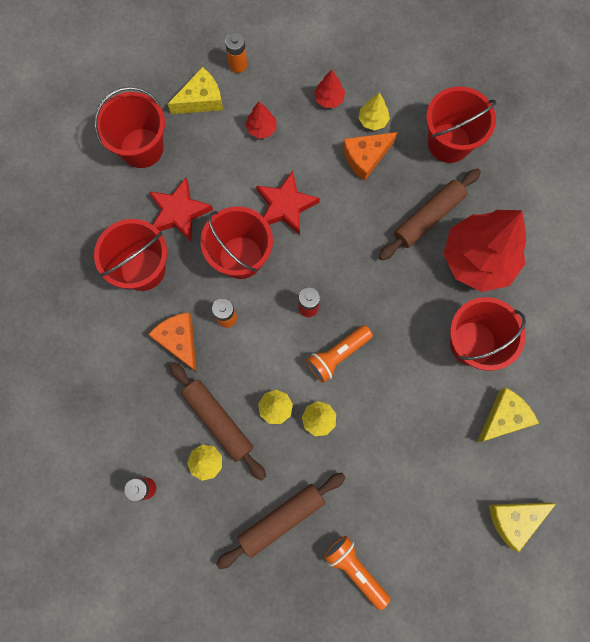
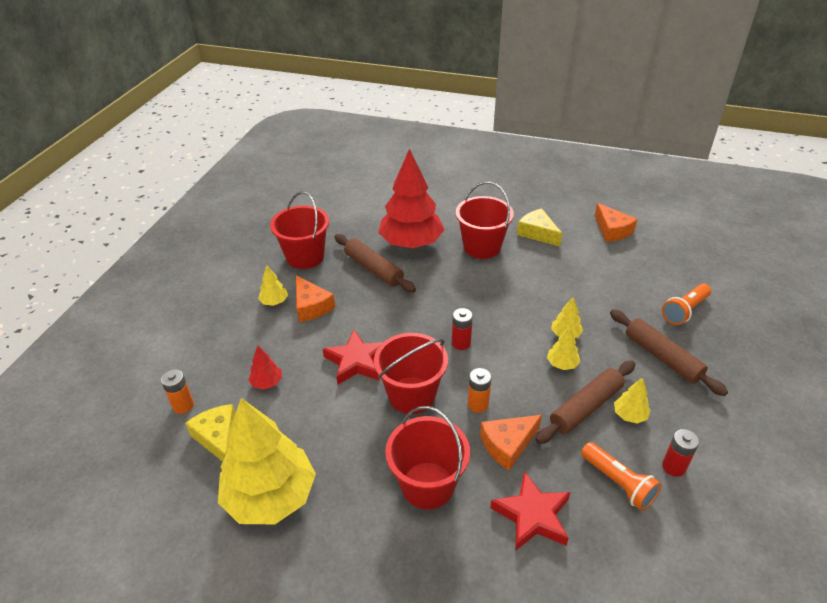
camera: 90 degrees left, 35 degrees down
red bucket [94,87,165,168] -> yellow tree [218,398,316,524]
red star [149,178,213,242] -> red star moved to [490,471,571,551]
orange flashlight [306,325,373,383] -> orange flashlight moved to [581,442,662,511]
red tree [314,70,345,108] -> none
yellow cheese [489,503,556,552] -> orange cheese [595,203,637,242]

